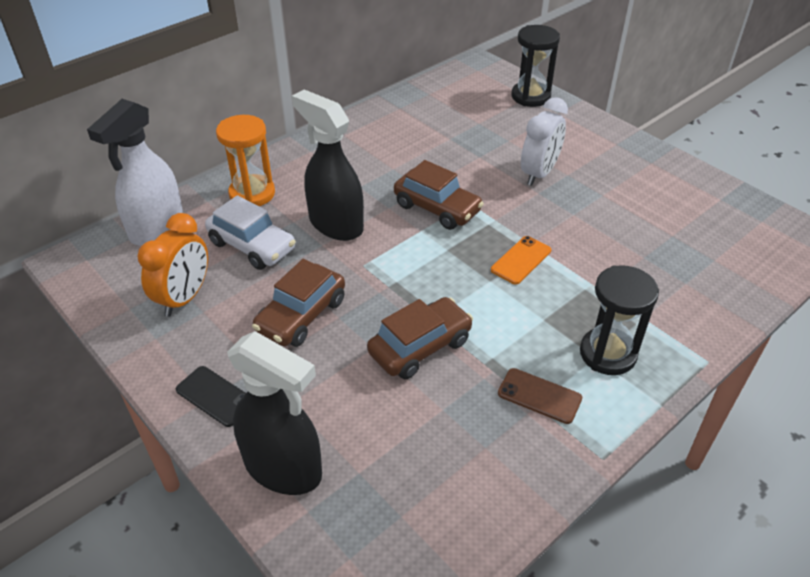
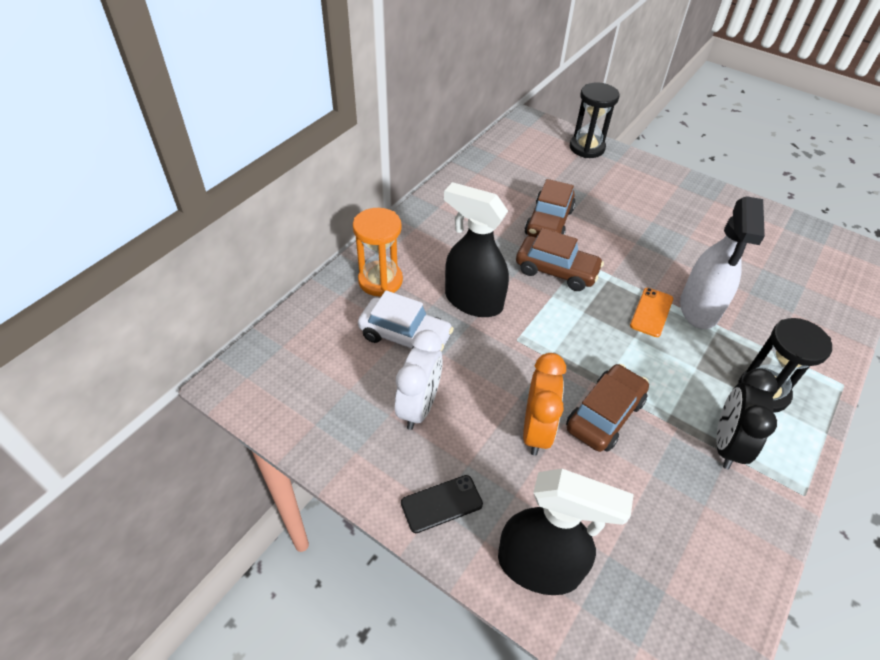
camera: 15 degrees left, 5 degrees up
white spray bottle [87,99,183,246] -> white spray bottle moved to [680,196,765,329]
orange clock [138,213,208,317] -> orange clock moved to [523,353,566,456]
black phone [176,366,246,427] -> black phone turned 45 degrees counterclockwise [401,475,483,533]
brown car [252,259,345,347] -> brown car moved to [525,179,575,237]
brown phone [498,368,582,424] -> black clock [716,368,778,470]
white clock [521,97,568,186] -> white clock moved to [395,330,443,430]

